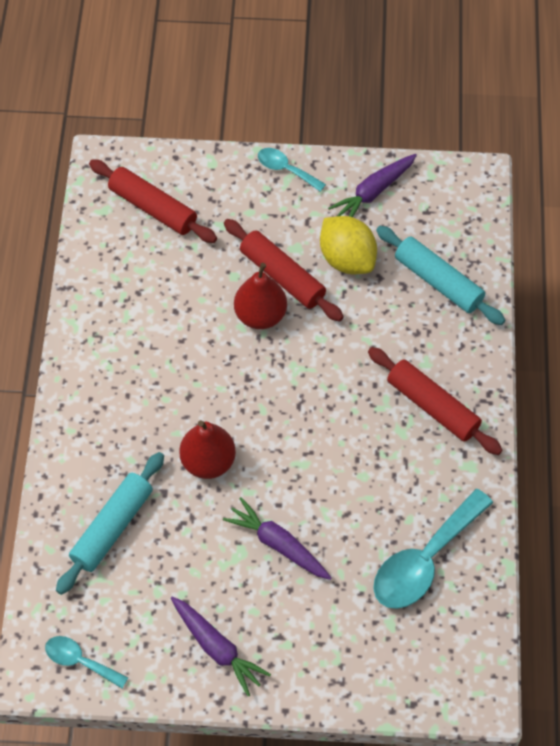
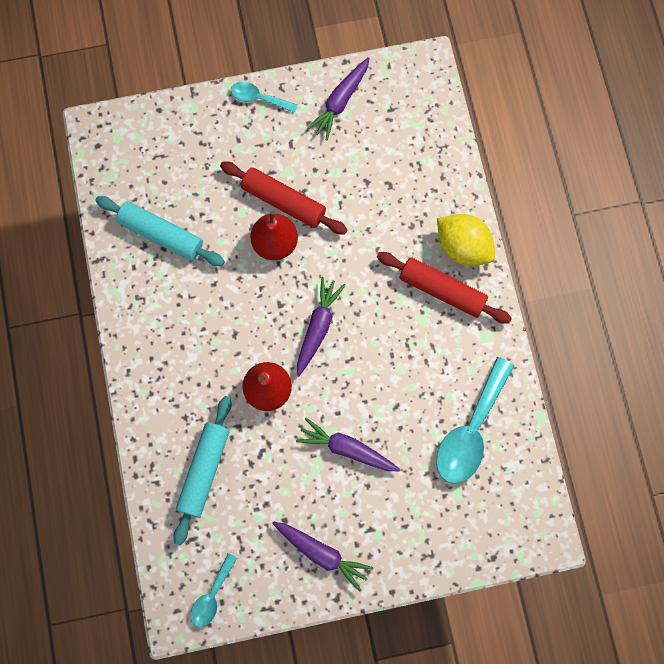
camera: 15 degrees left, 15 degrees up
turquoise spoon [45,636,128,688] -> turquoise spoon turned 75 degrees counterclockwise [190,553,237,628]
red rolling pin [89,159,217,243] -> none
yellow lemon [320,216,377,274] -> yellow lemon moved to [437,214,495,266]
turquoise rolling pin [376,226,505,325] -> turquoise rolling pin moved to [95,196,225,266]
none -> purple carrot [297,277,346,376]

